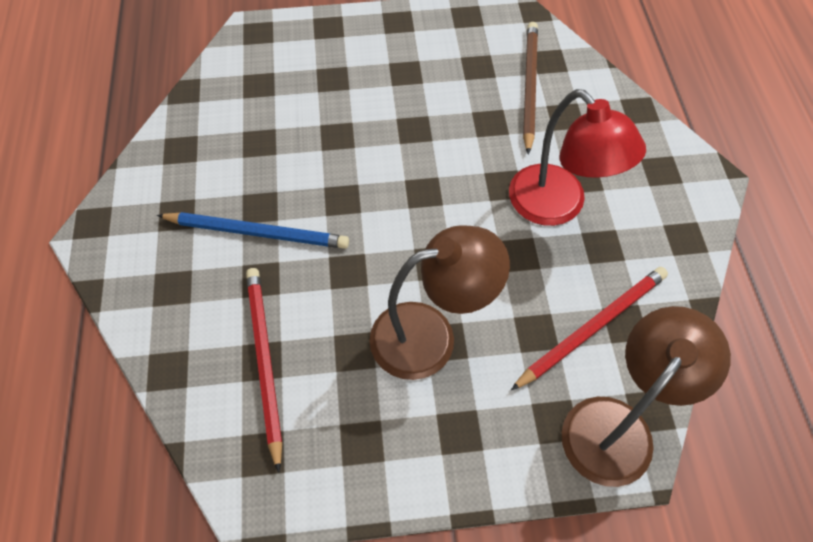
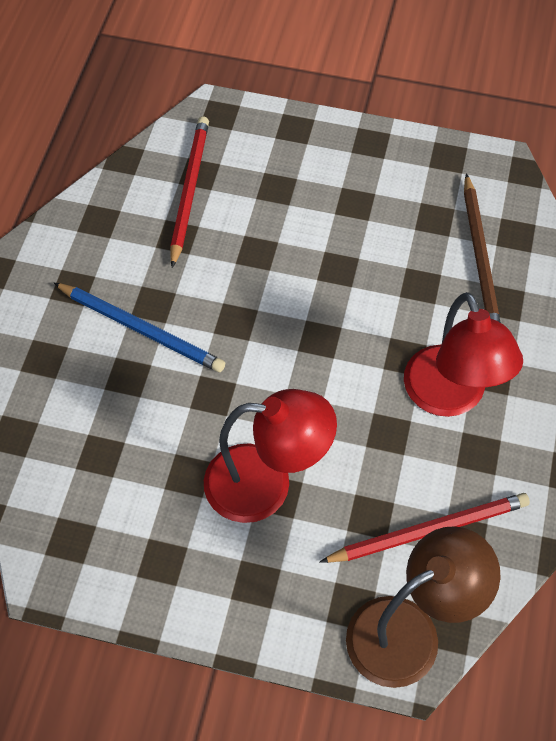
camera: 20 degrees right, 0 degrees up
red pencil [246,268,282,473] -> red pencil moved to [170,116,209,268]
brown lamp [369,225,510,380] -> red lamp [204,389,337,523]
brown pencil [523,22,538,155] -> brown pencil turned 150 degrees clockwise [464,173,501,323]

